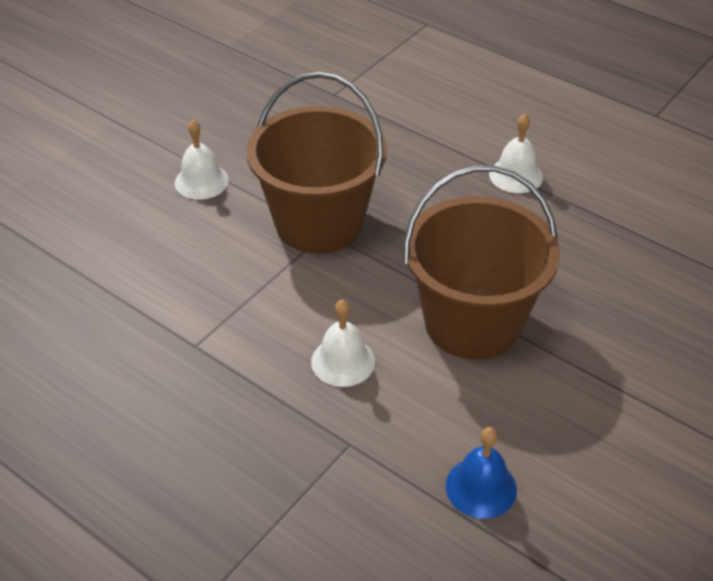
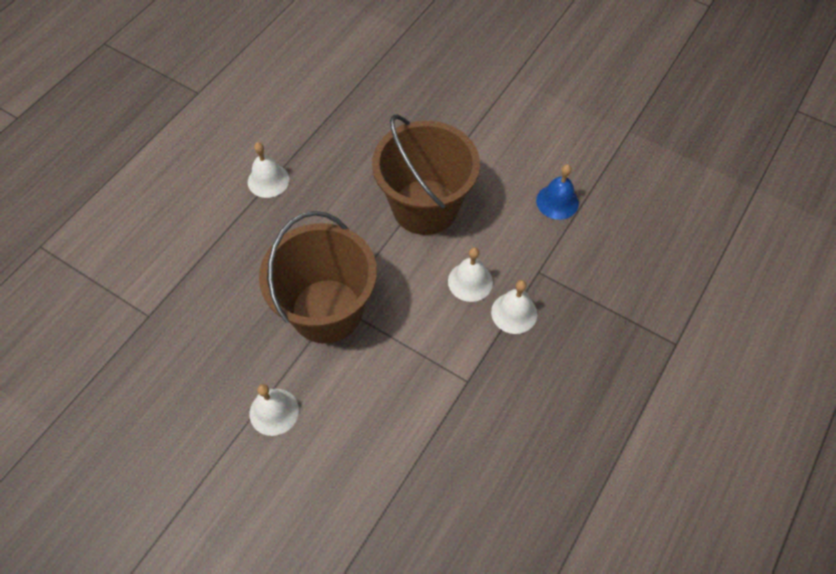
camera: 95 degrees left, 15 degrees up
none -> white bell [491,280,537,334]

